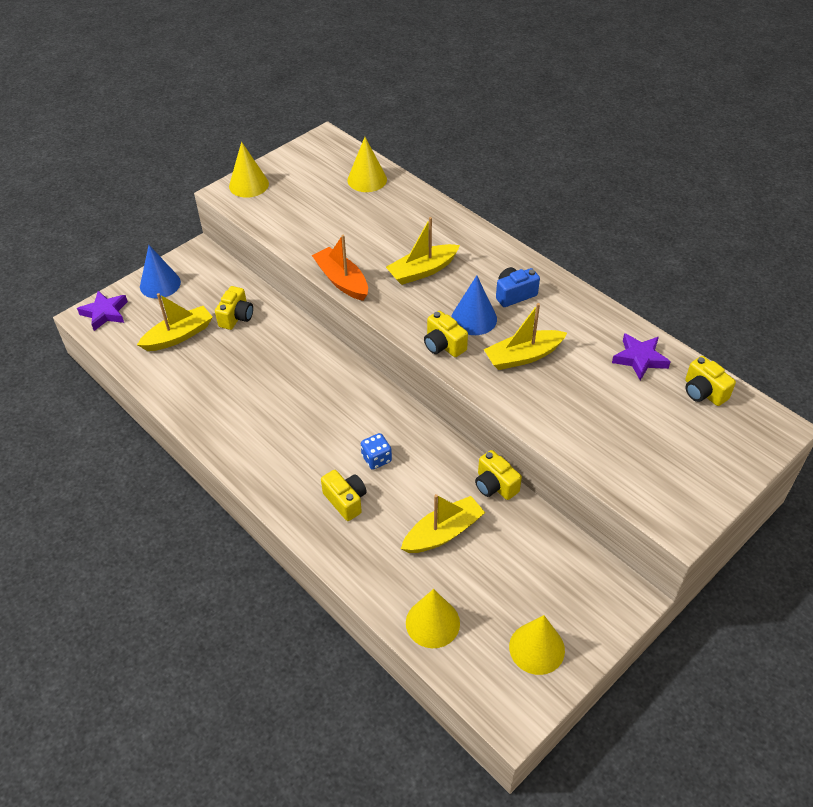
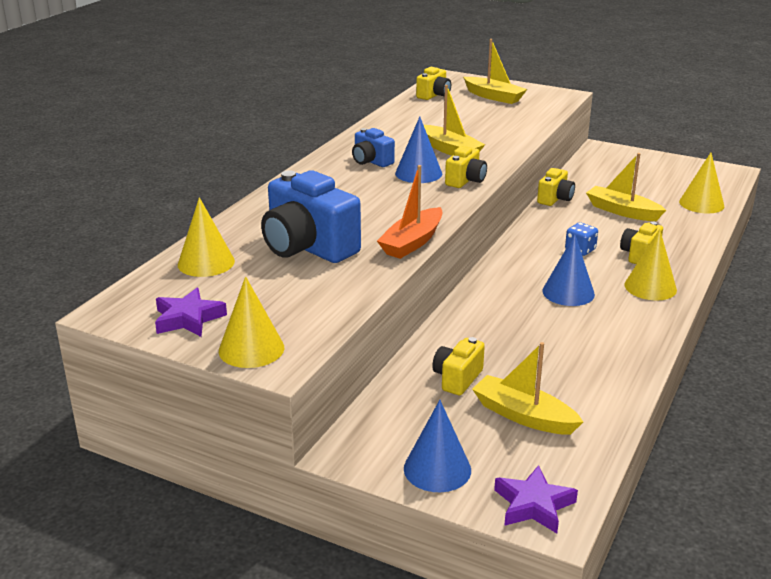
camera: 110 degrees left, 20 degrees down
yellow camera [215,286,253,330] -> yellow camera turned 60 degrees counterclockwise [432,337,485,395]
yellow boat [386,217,460,285] -> yellow boat moved to [463,39,527,104]
yellow cone [509,615,565,675] -> yellow cone moved to [624,229,677,301]
purple star [612,333,671,381] -> purple star moved to [155,288,227,337]
none -> blue camera [261,170,361,263]
none -> blue cone [542,234,595,306]

